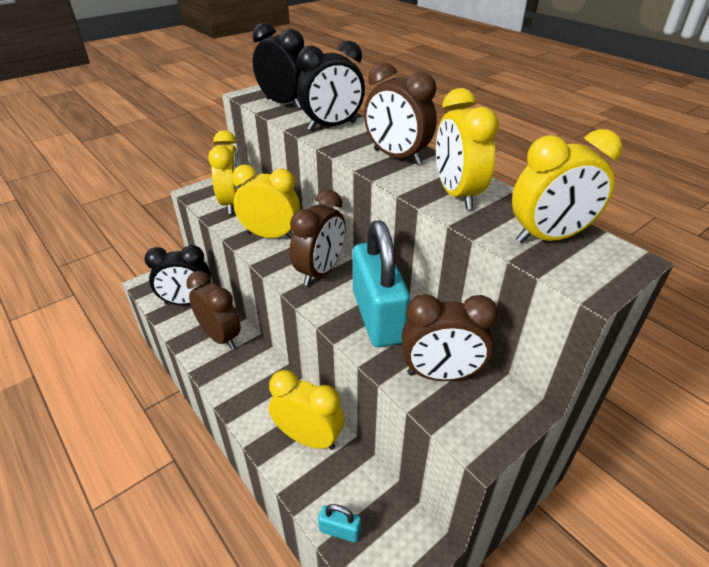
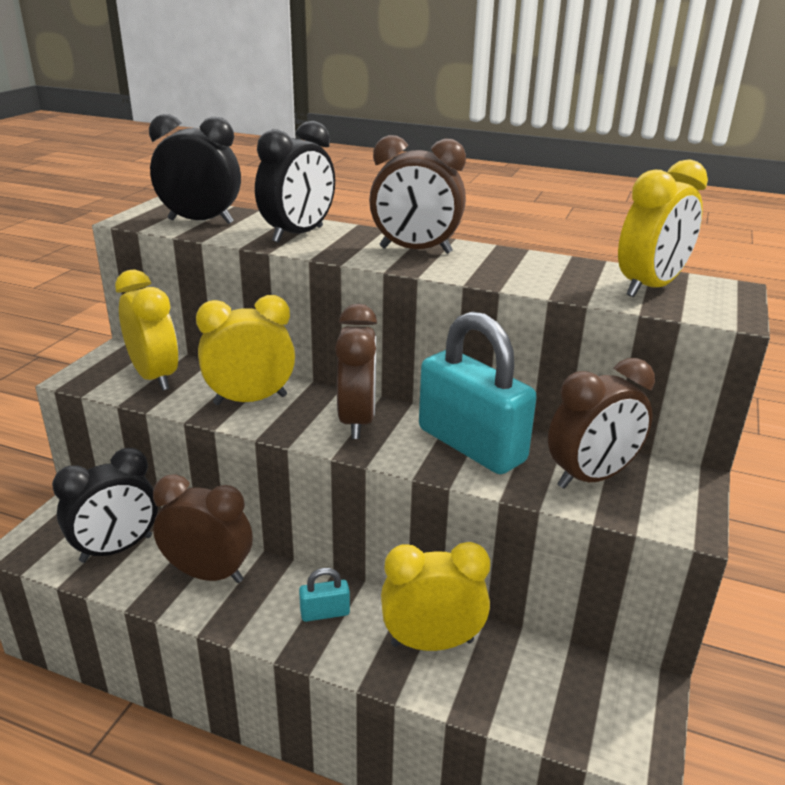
camera: 30 degrees left, 10 degrees down
turquoise padlock [318,504,361,543] -> turquoise padlock moved to [299,568,350,622]
yellow clock [436,88,499,209] -> none

